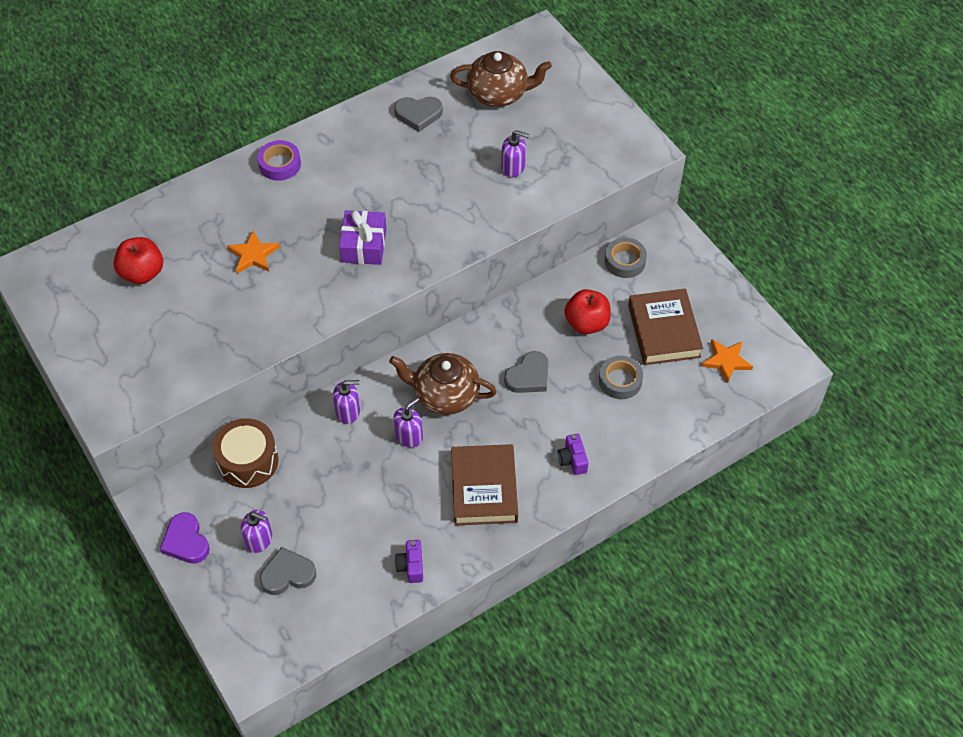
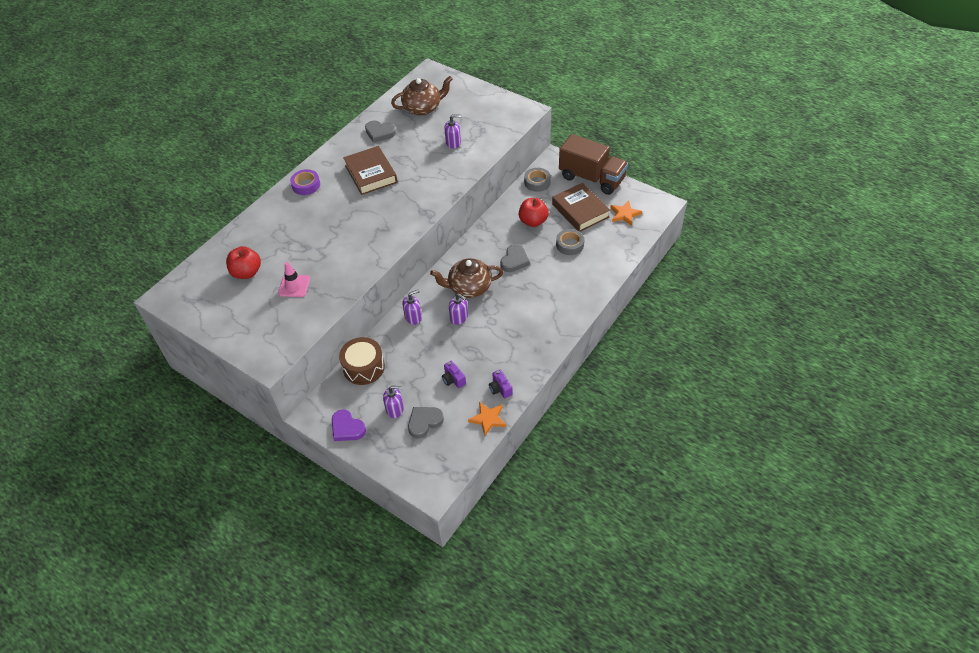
camera: 20 degrees left, 5 degrees down
orange star [227,230,280,273] -> orange star moved to [468,402,506,436]
purple gift [339,210,387,265] -> none
purple soap dispenser [393,398,423,448] -> purple soap dispenser turned 105 degrees clockwise [449,293,468,325]
grey heart [394,97,443,132] -> grey heart turned 45 degrees clockwise [365,121,396,143]
brown book [451,444,518,526] -> brown book moved to [343,146,397,195]
purple camera [558,433,588,475] -> purple camera moved to [442,361,466,388]
none -> pink traffic cone [278,262,310,297]
none -> brown truck [559,134,628,195]

